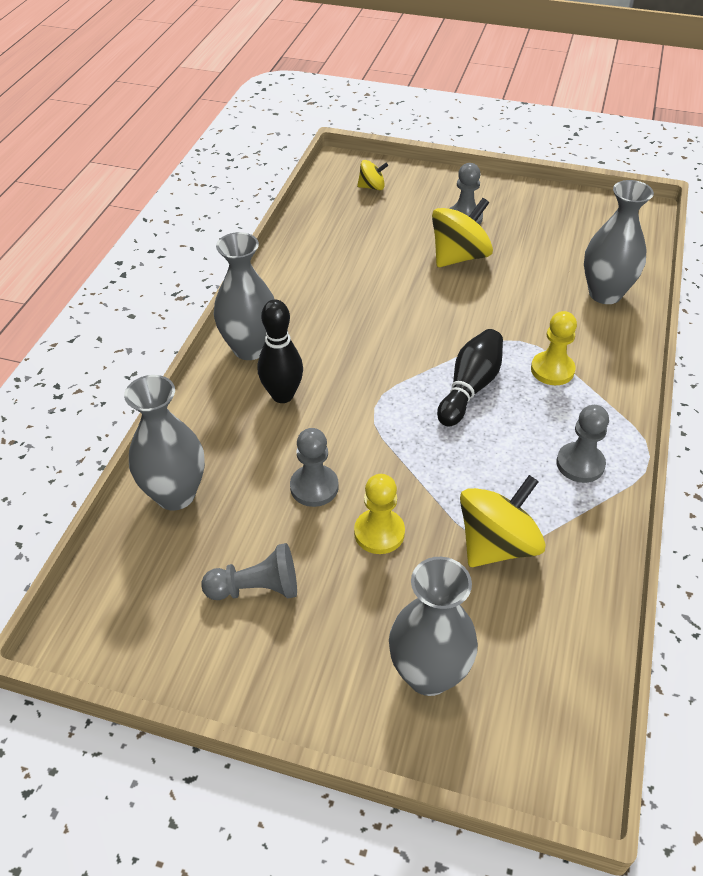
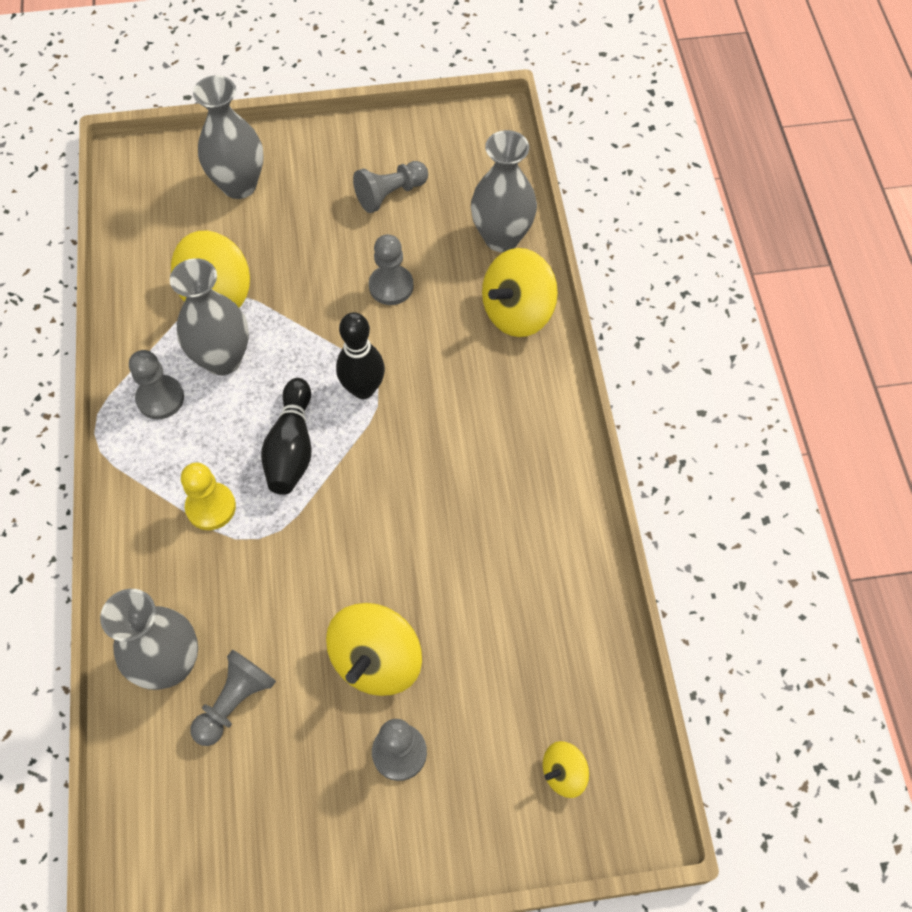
camera: 155 degrees right, 15 degrees up
grey vase [214,232,274,360] -> grey vase moved to [170,258,249,375]
black bowling pin [258,299,303,403] -> black bowling pin moved to [336,312,385,399]
yellow pawn [354,474,405,554] -> none
none -> grey pawn [190,650,276,746]
none -> yellow spinning top [482,248,558,337]

